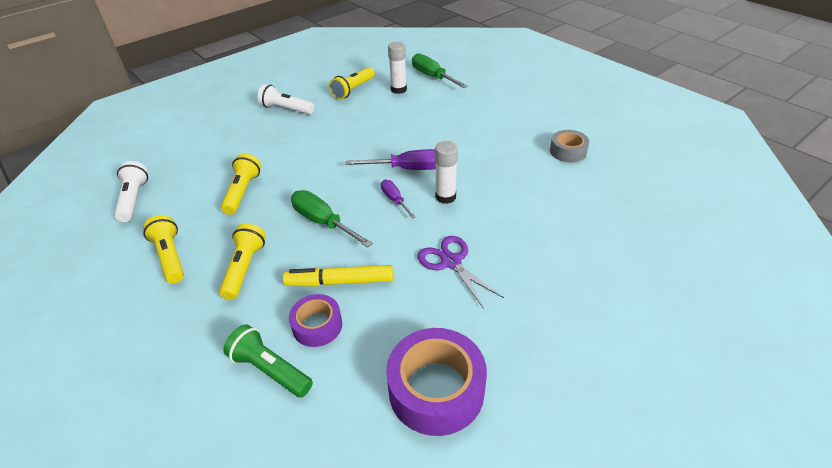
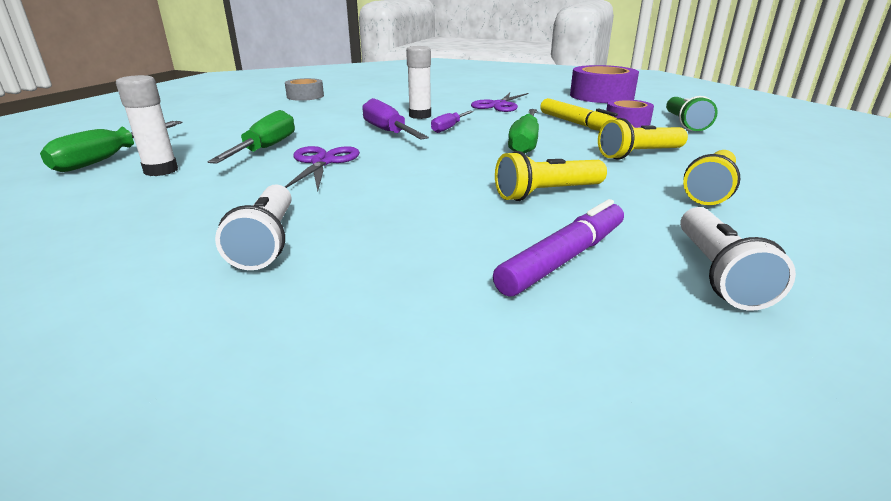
camera: 120 degrees left, 15 degrees down
white flashlight [114,161,148,222] -> white flashlight turned 45 degrees counterclockwise [680,207,796,311]
yellow flashlight [329,67,375,99] -> none
none -> green screwdriver [207,110,295,164]
none -> purple scissors [285,146,360,191]
none -> purple marker [493,199,624,297]

